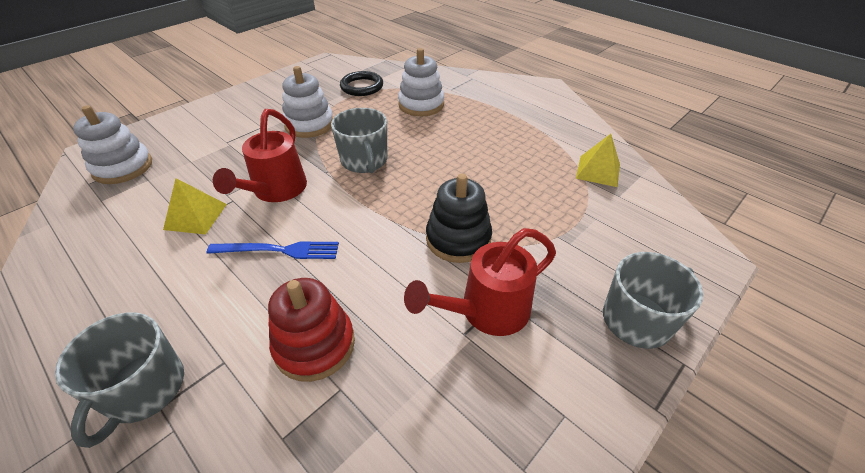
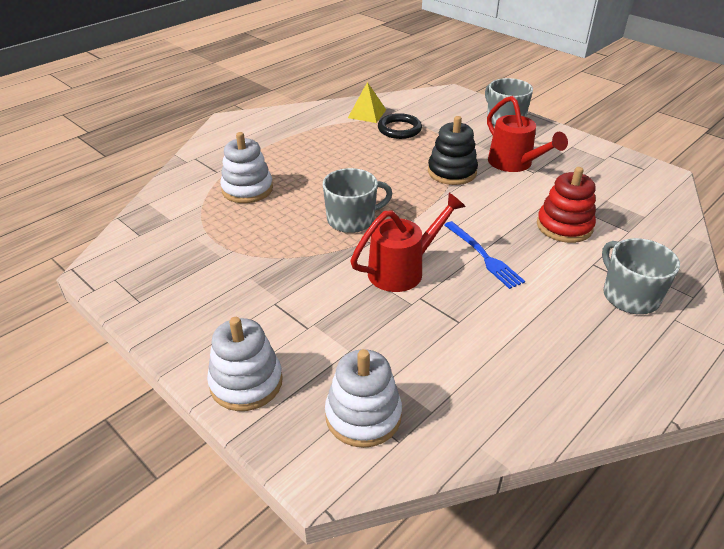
camera: 90 degrees left, 5 degrees down
grey mug [55,313,184,448] -> grey mug turned 120 degrees counterclockwise [602,238,680,314]
yellow pyramid [163,178,227,235] -> none
blue fork [207,241,339,259] -> blue fork turned 150 degrees clockwise [444,221,525,289]
red watering can [213,109,307,202] -> red watering can turned 45 degrees counterclockwise [351,193,466,292]
white stacking toy [282,66,333,138] -> white stacking toy moved to [207,317,283,411]
black ring [340,71,383,96] -> black ring moved to [378,113,422,139]

